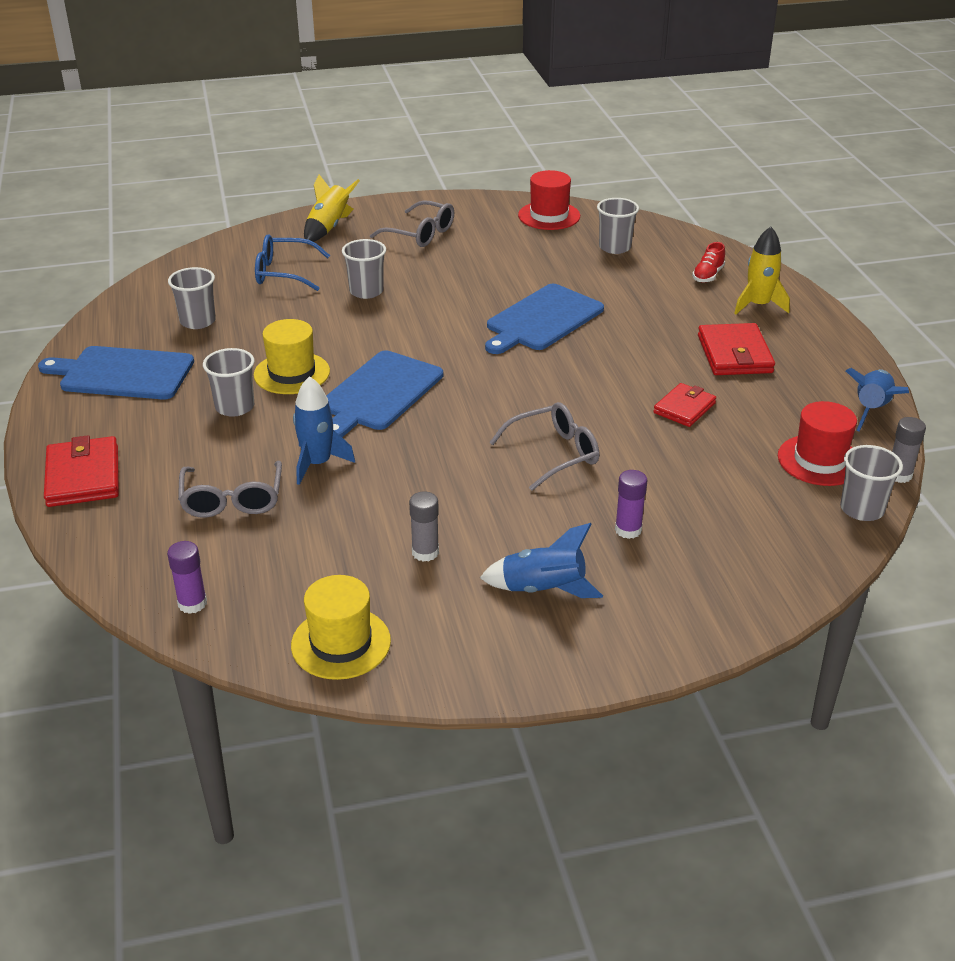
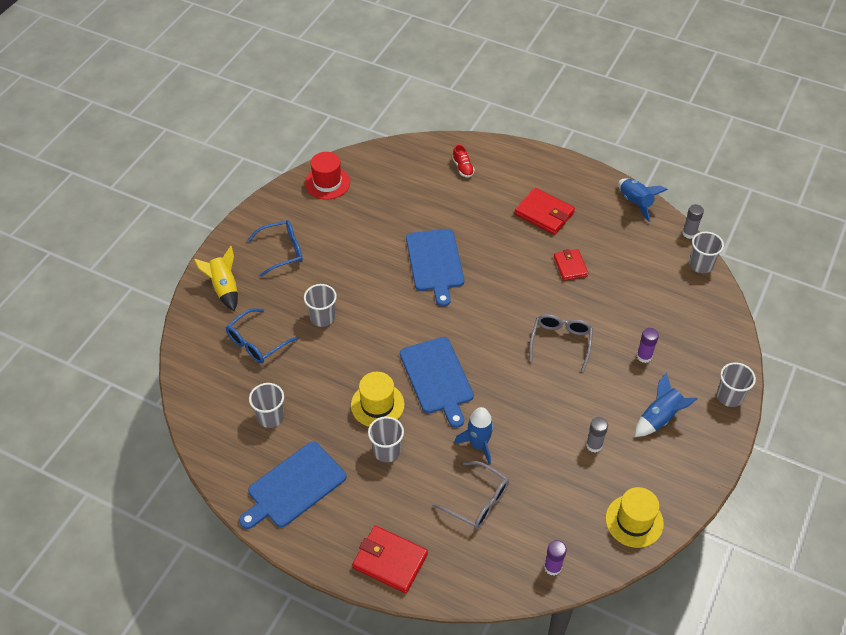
camera: 50 degrees left, 15 degrees up
grey glasses [370,200,454,247] -> blue glasses [247,220,303,277]
grey cup [597,198,639,254] -> grey cup moved to [717,362,756,407]
yellow rocket [734,227,790,314] -> none
red hat [778,401,857,486] -> none

